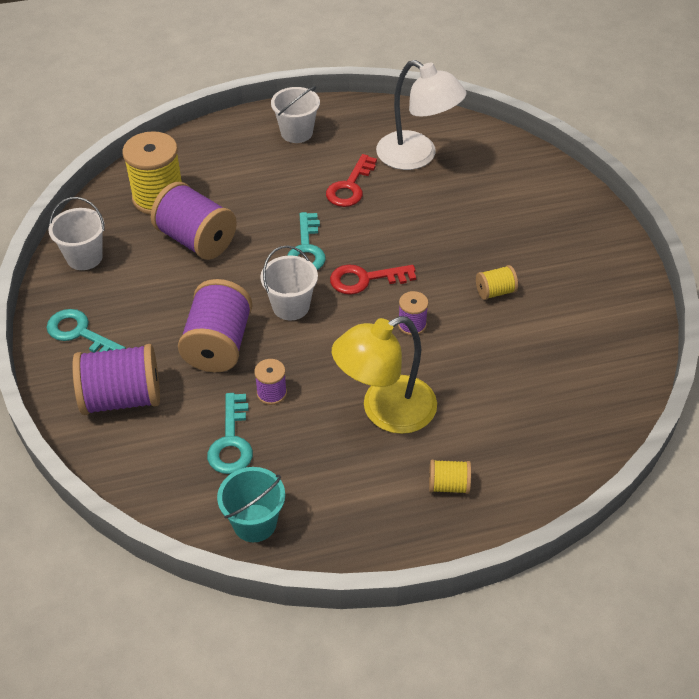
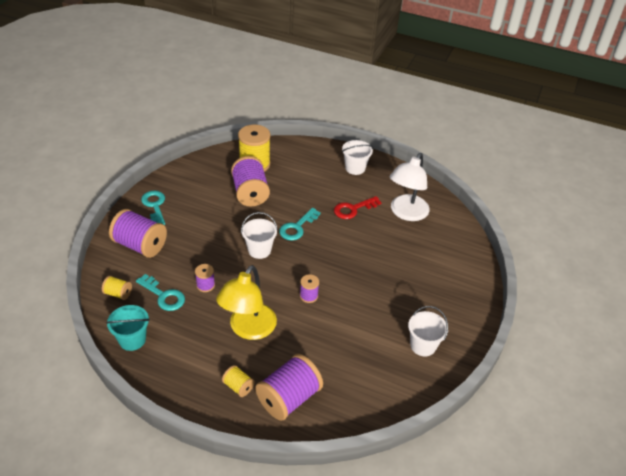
camera: 35 degrees right, 5 degrees down
white bucket [49,197,105,270] -> white bucket moved to [408,306,448,356]
purple spool [178,279,252,372] -> purple spool moved to [255,354,323,421]
turquoise key [207,393,253,474] -> turquoise key turned 90 degrees counterclockwise [136,274,185,311]
red key [330,264,416,295] -> none
yellow lamp [332,316,437,434] -> yellow lamp turned 75 degrees counterclockwise [216,265,277,340]
white lamp [376,60,467,170] -> white lamp turned 45 degrees clockwise [390,153,430,221]
yellow spool [476,265,518,300] -> yellow spool moved to [102,276,132,300]

